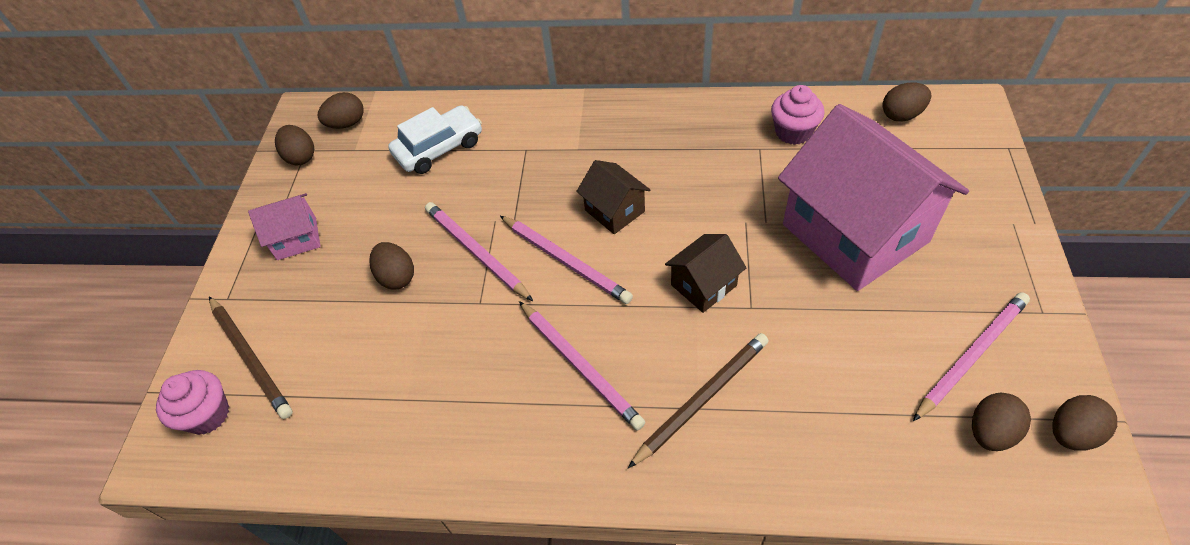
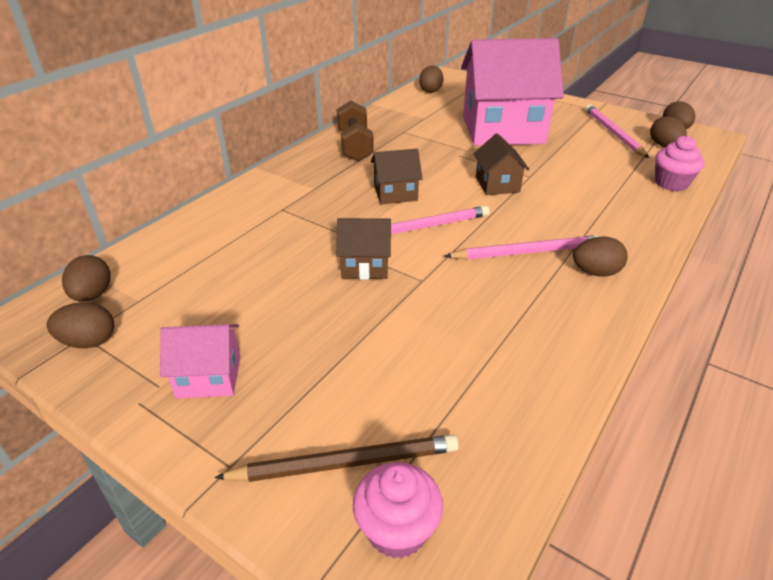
camera: 65 degrees left, 15 degrees down
pink house [248,193,321,260] -> pink house turned 75 degrees clockwise [160,324,241,398]
brown egg [369,242,414,289] -> brown egg moved to [573,236,628,277]
white car [388,105,482,174] -> none
pink pencil [425,202,533,301] -> brown house [336,218,391,280]
brown pencil [628,333,769,468] -> none
pink cupcake [771,85,825,145] -> pink cupcake moved to [655,135,704,191]
none -> brown dumbbell [337,101,374,161]

